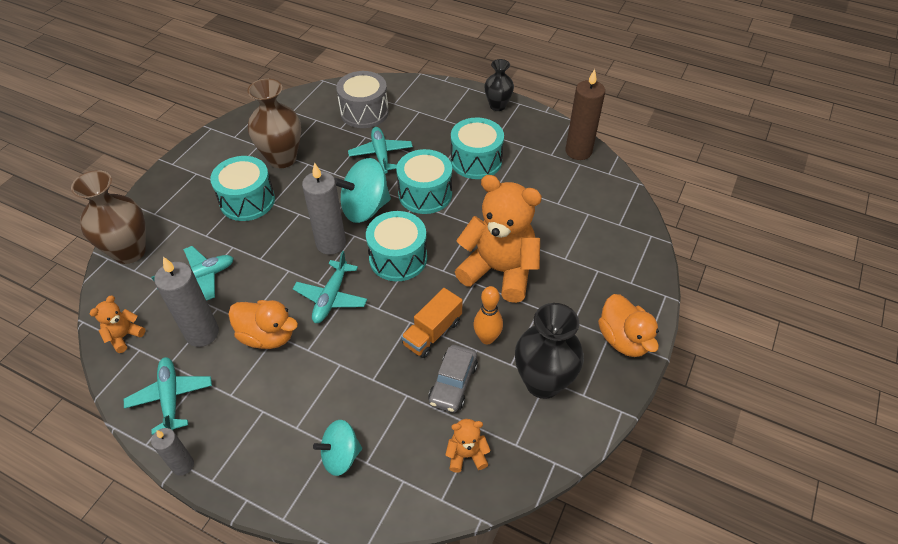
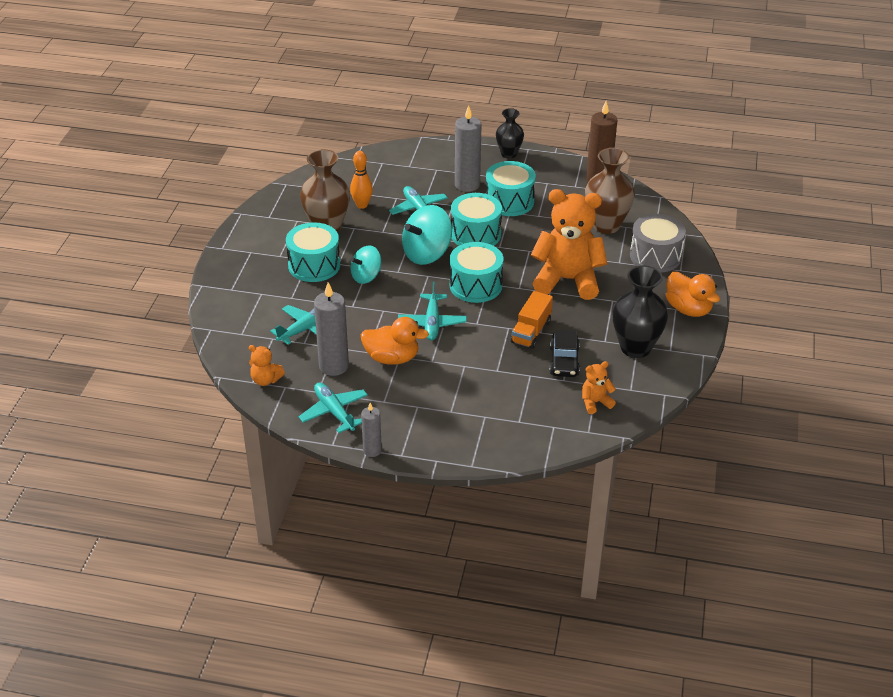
camera: 15 degrees left, 10 degrees down
brown vase [71,170,146,264] -> brown vase moved to [585,148,635,234]
orange teddy bear [90,296,145,353] -> orange teddy bear turned 90 degrees counterclockwise [249,345,285,386]
grey candle [302,162,346,255] -> grey candle moved to [455,105,482,192]
turquoise spinning top [313,420,362,476] -> turquoise spinning top moved to [351,246,381,284]
grey drum [336,71,389,128] -> grey drum moved to [630,214,686,273]
grey car [428,345,478,413] -> black car [549,330,580,377]
orange bowling pin [473,286,503,345] -> orange bowling pin moved to [350,151,373,209]

